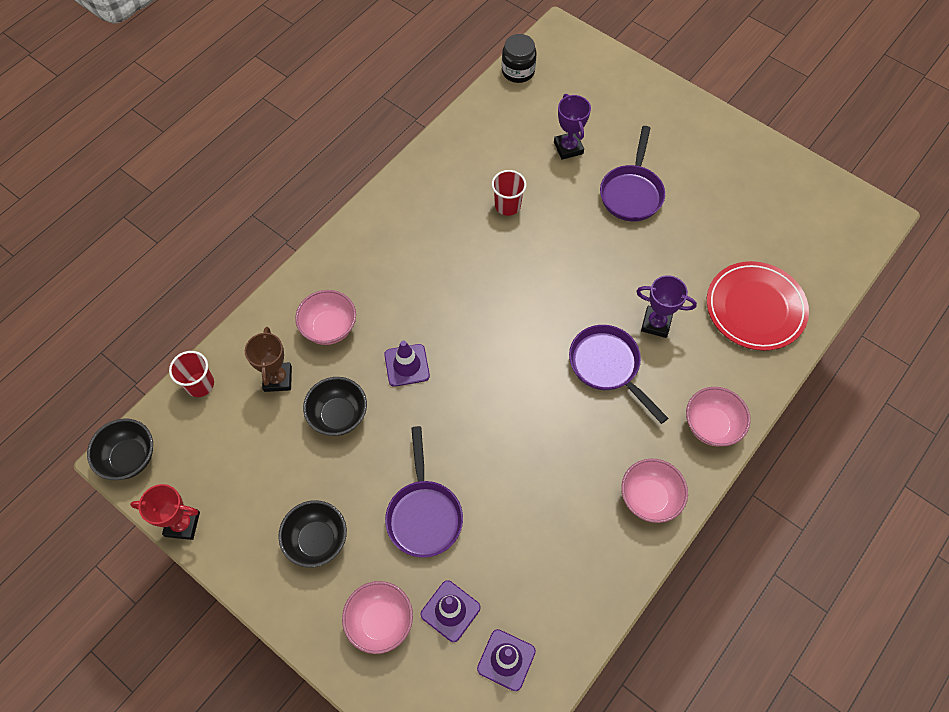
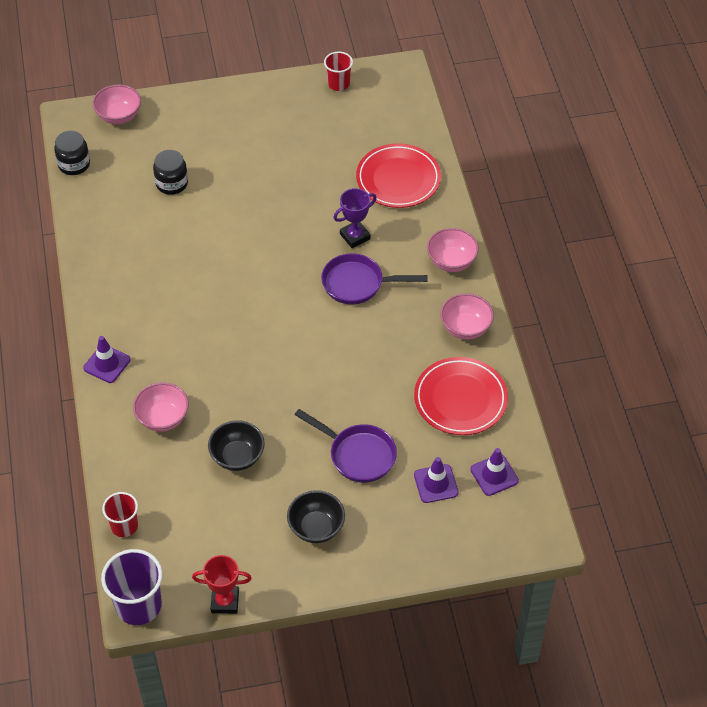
camera: 50 degrees left, 10 degrees down
black bowl [87,418,153,480] -> purple cup [101,549,163,625]
red trophy [130,484,200,540] -> red trophy turned 45 degrees clockwise [192,555,252,614]
brown trophy [245,327,292,392] -> none
pink bowl [342,581,413,654] -> pink bowl moved to [93,85,141,124]
purple traffic cone [384,341,430,387] -> purple traffic cone moved to [83,336,130,383]
red cup [492,170,526,216] -> red cup moved to [324,52,353,91]
purple trophy [554,94,591,159] -> black jar [153,150,188,195]
purple pan [600,126,665,222] -> none
none -> red plate [414,357,508,435]

